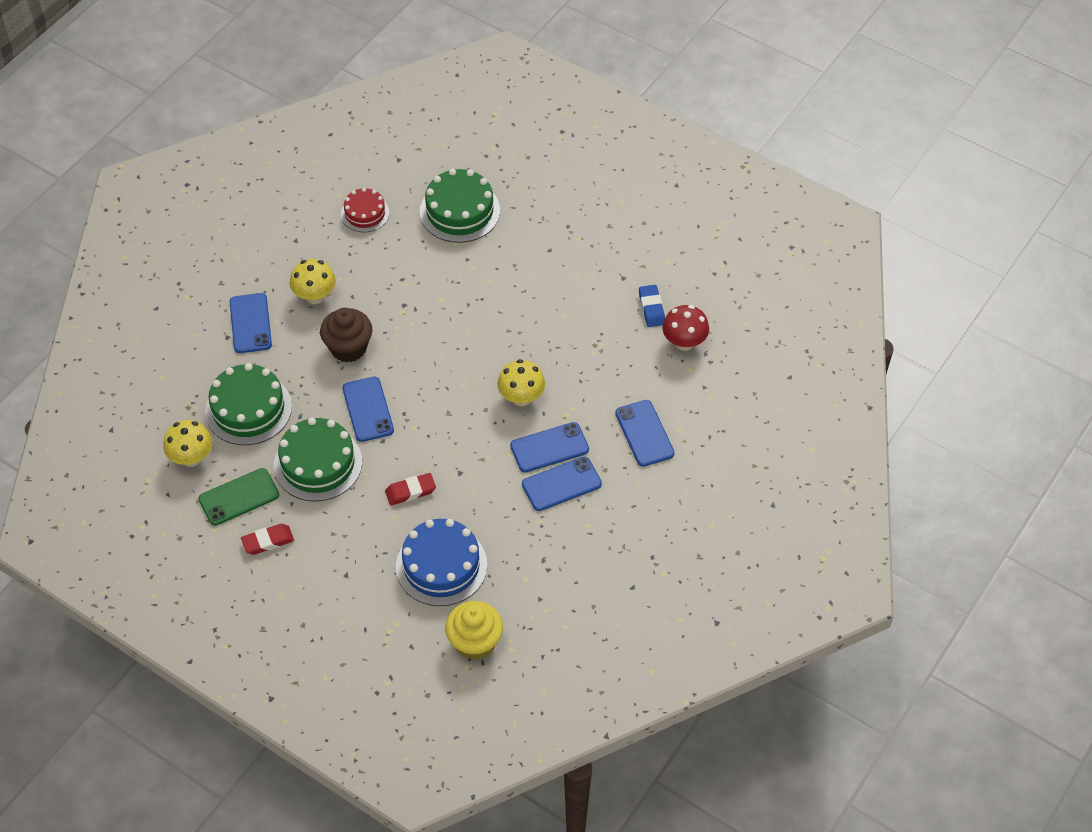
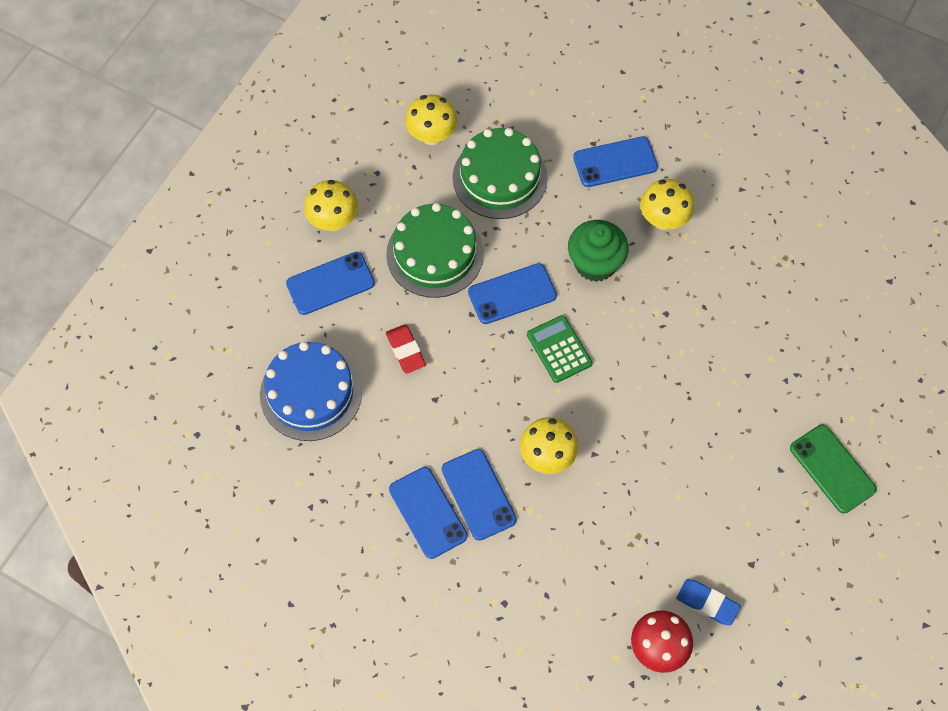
camera: 85 degrees right, 10 degrees up
green phone [198,468,279,526] -> green phone moved to [790,425,877,513]
red eraser [241,524,294,555] -> yellow mushroom [304,180,358,231]
brown cupcake [320,308,372,362] -> green cupcake [568,220,629,282]
red cake [341,188,389,232] -> none
green cake [420,169,500,243] -> none
yellow cupcake [445,601,503,660] -> none
blue phone [615,400,675,467] -> blue phone moved to [286,252,375,315]
blue eraser [639,285,665,327] -> blue eraser turned 45 degrees clockwise [676,579,741,626]
none -> green calculator [527,315,592,383]

